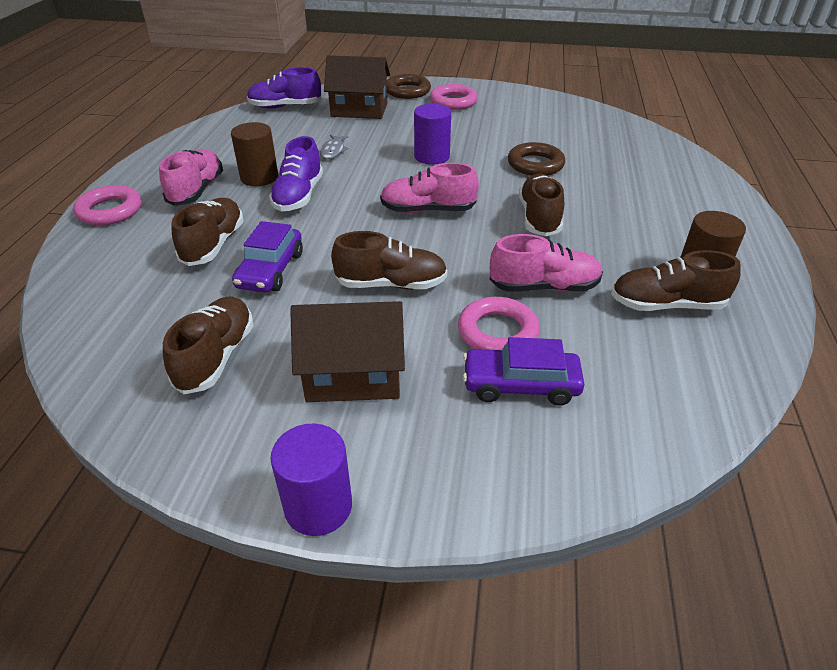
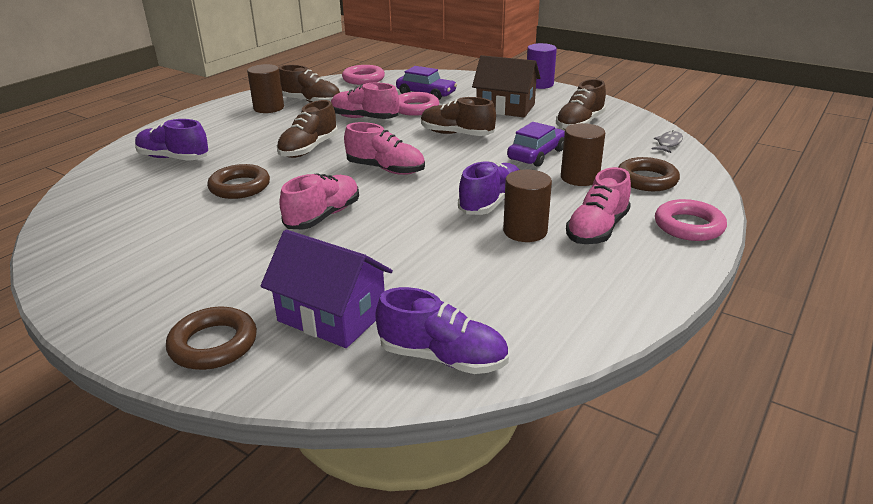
camera: 155 degrees left, 10 degrees down
brown shoe [172,198,244,266] -> brown cylinder [561,123,605,186]
grey fish [320,135,349,159] -> grey fish moved to [652,130,683,153]
brown house [324,55,390,119] -> purple house [260,230,393,348]
purple cylinder [414,104,451,165] -> pink shoe [279,173,359,229]
pink ring [430,84,478,110] -> pink ring moved to [342,65,385,85]
none -> purple shoe [135,119,209,161]
none -> brown ring [618,157,680,191]

